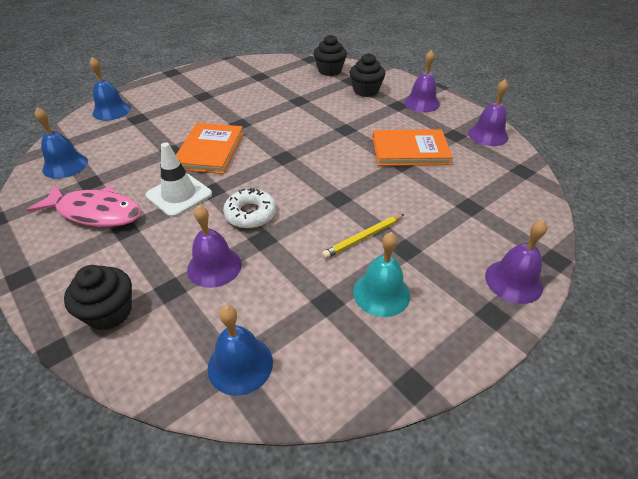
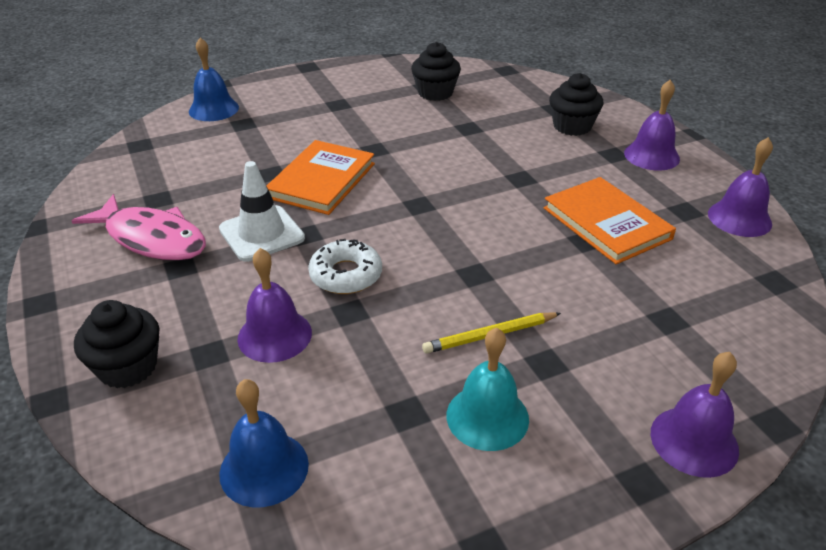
camera: 15 degrees right, 5 degrees down
blue bell [34,107,88,179] -> none
black cupcake [314,35,347,76] -> black cupcake moved to [411,42,461,101]
orange book [372,129,453,166] -> orange book turned 45 degrees clockwise [544,177,676,264]

